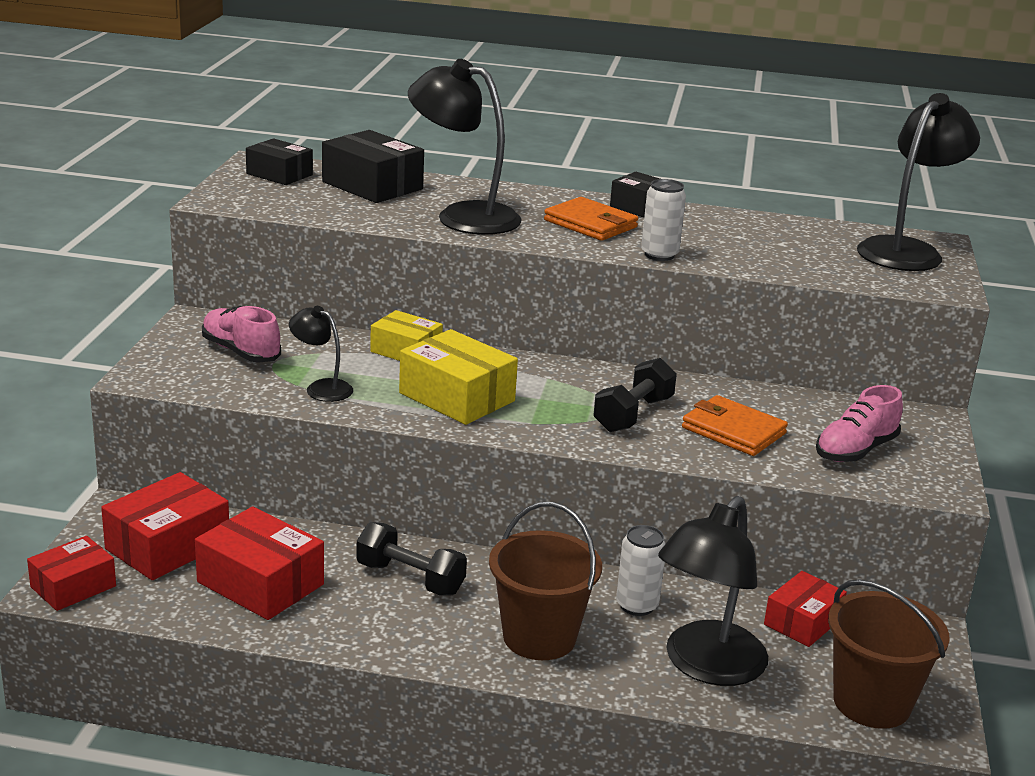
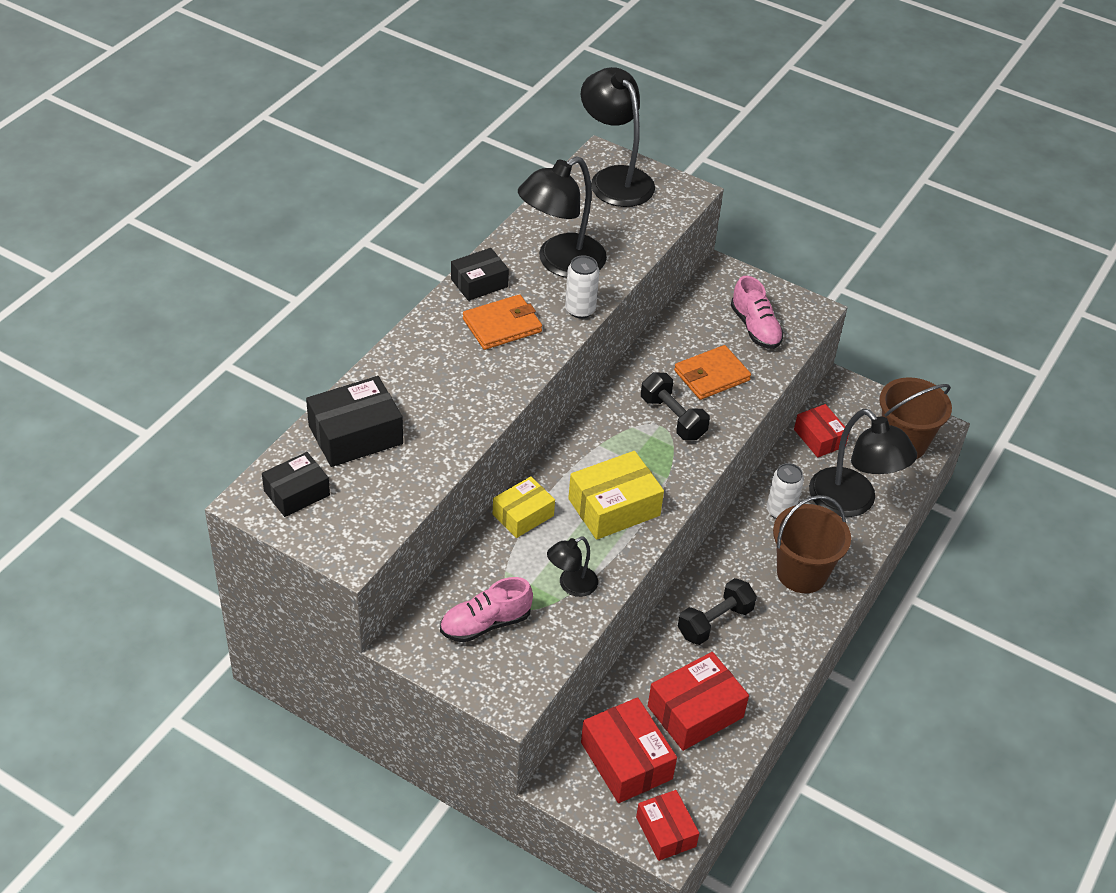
camera: 70 degrees left, 20 degrees up
black lamp [408,59,522,235] -> black lamp moved to [518,157,607,278]

